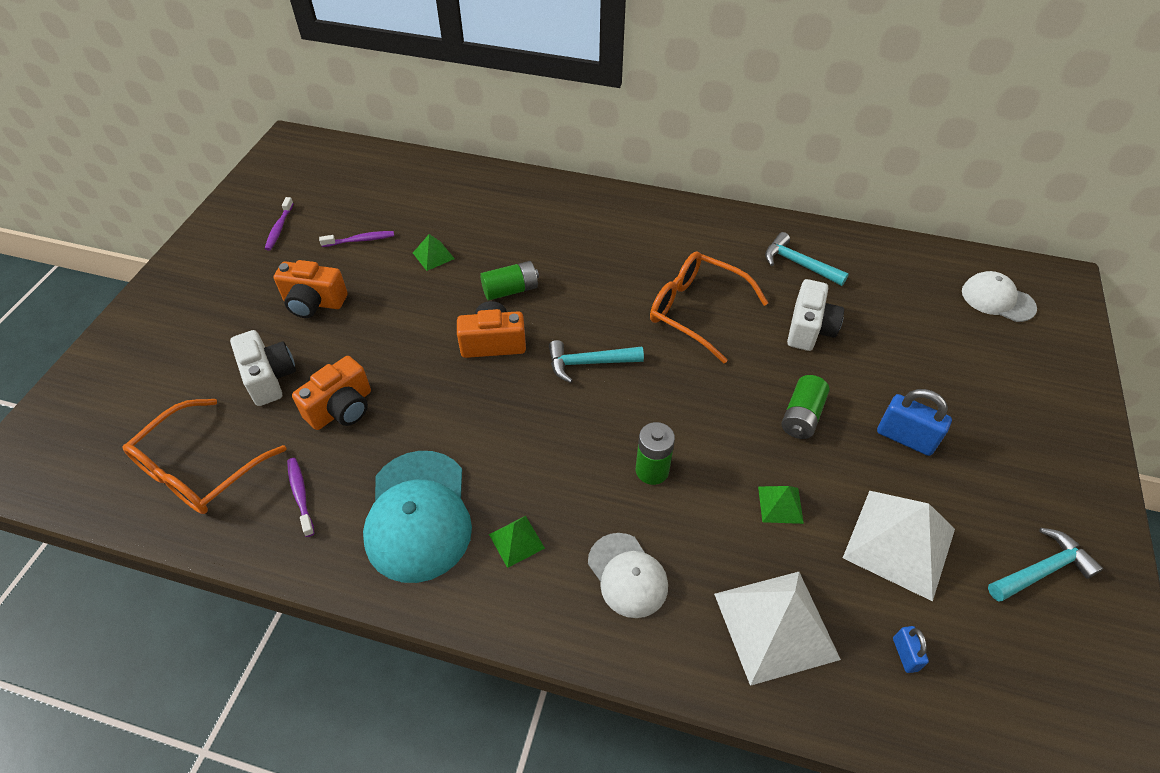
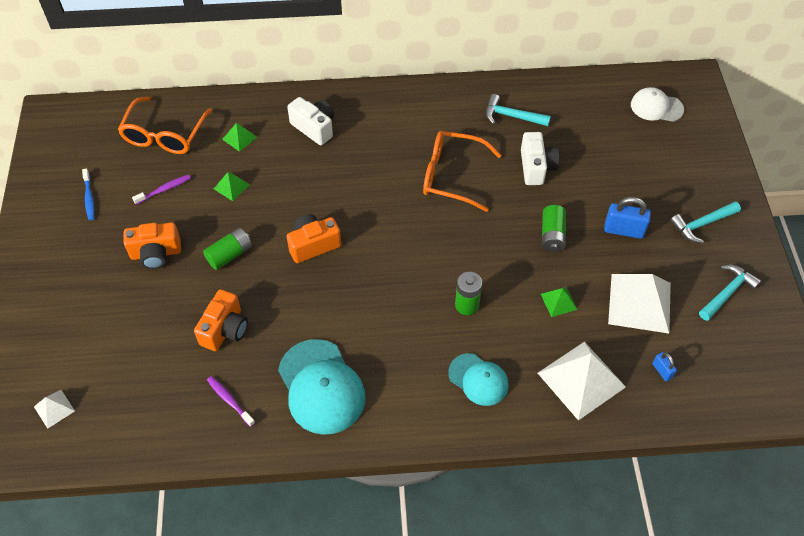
camera: 20 degrees left, 5 degrees up
orange glasses [123,399,287,514] -> orange glasses moved to [118,97,213,154]
white camera [230,330,296,406] -> white camera moved to [287,97,334,145]
purple toothbrush [265,197,294,251] -> blue toothbrush [82,168,95,220]
green battery [480,261,539,300] -> green battery moved to [203,228,252,270]
green pyramid [489,516,545,568] -> green pyramid moved to [222,123,257,152]
turquoise hammer [549,340,644,383] -> turquoise hammer moved to [670,201,741,243]
white cap [588,533,668,618] -> turquoise cap [448,353,509,406]
none -> white pyramid [34,390,75,429]

